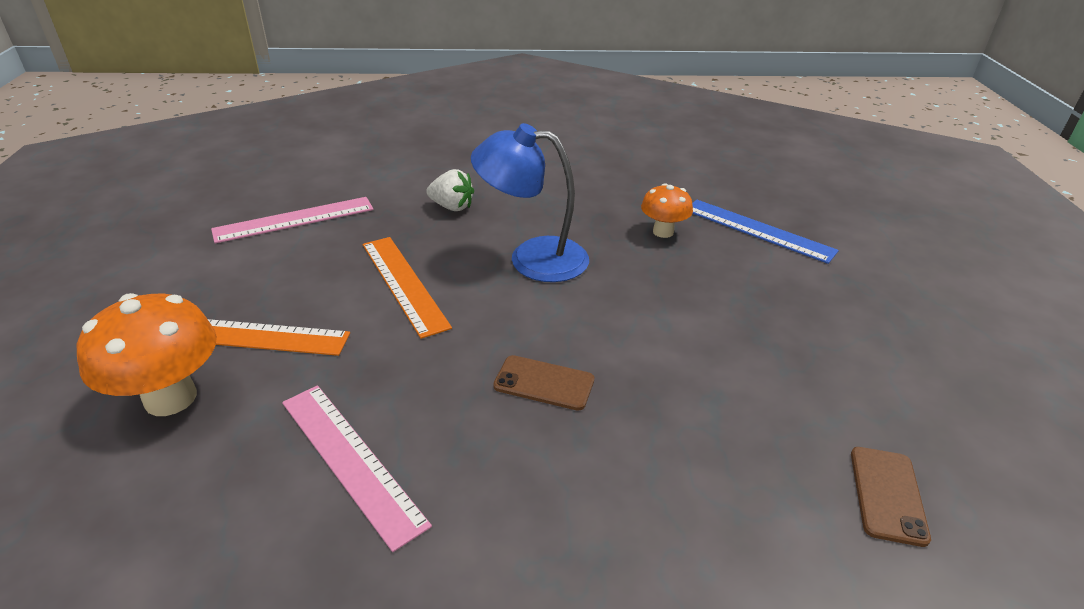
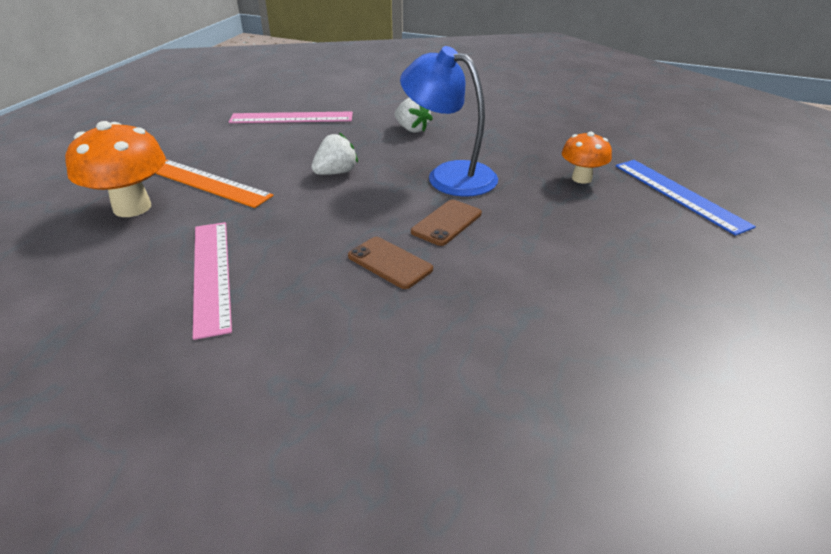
camera: 25 degrees right, 0 degrees up
orange ruler [363,237,452,339] -> white strawberry [311,133,358,175]
brown phone [851,447,931,547] -> brown phone moved to [411,200,482,246]

